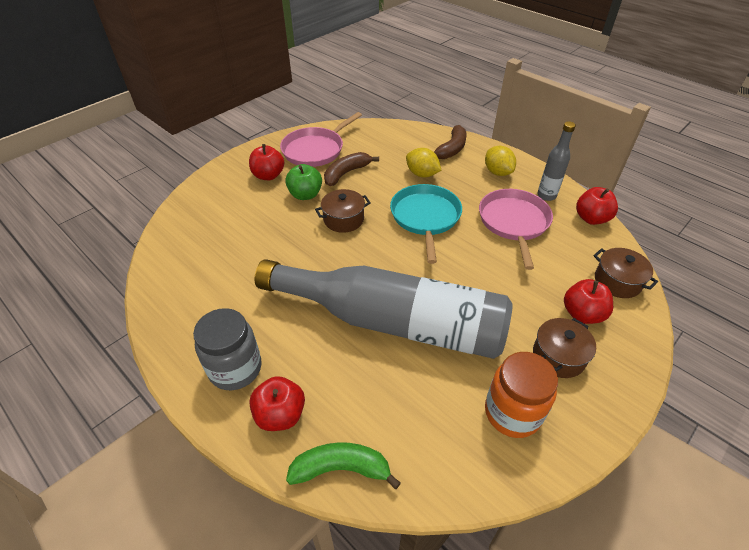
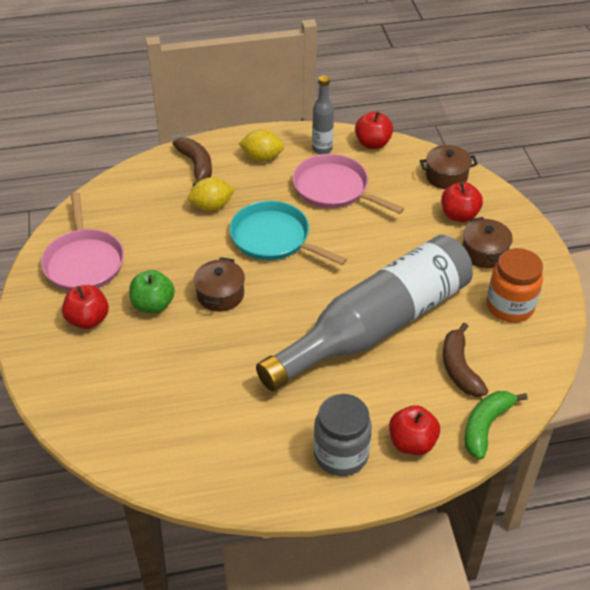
camera: 55 degrees left, 0 degrees up
brown banana [324,152,379,186] -> brown banana moved to [443,322,488,397]

